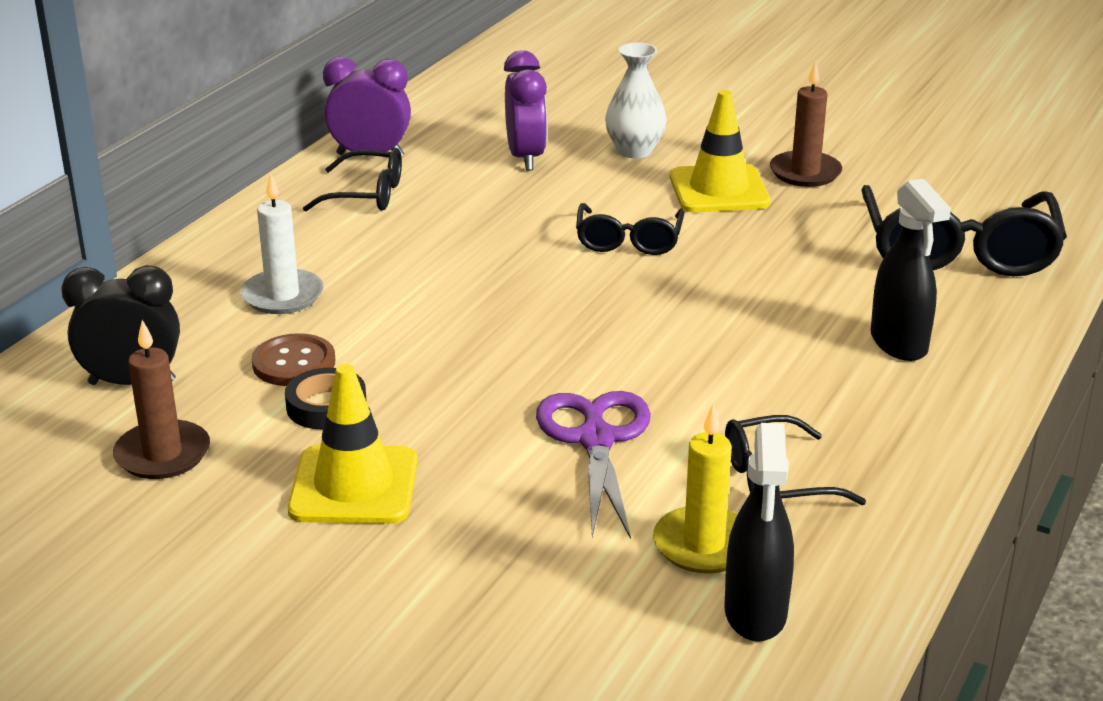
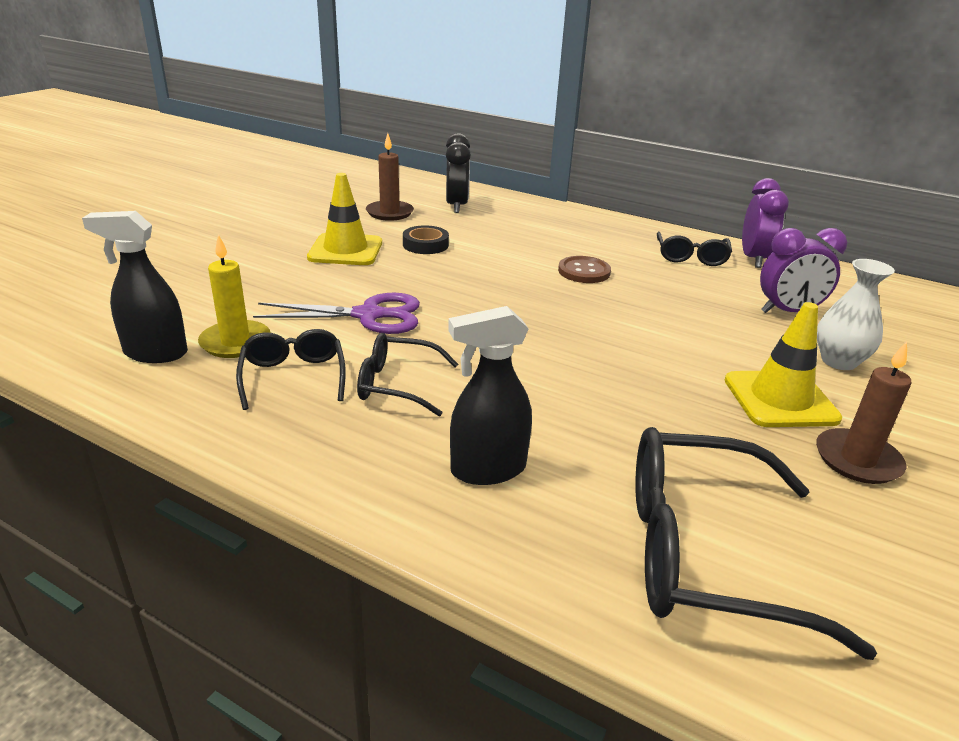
camera: 90 degrees right, 0 degrees up
white candle [241,173,324,314] -> none
brown button [252,333,335,386] -> brown button moved to [558,256,611,283]
black glasses [576,203,685,255] -> black glasses moved to [357,333,458,416]

